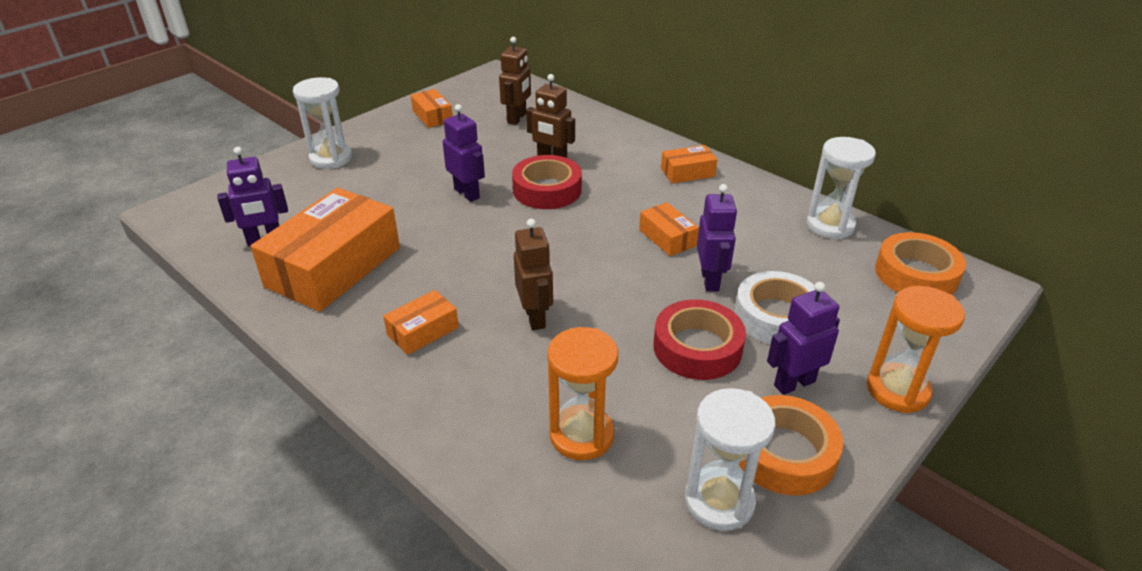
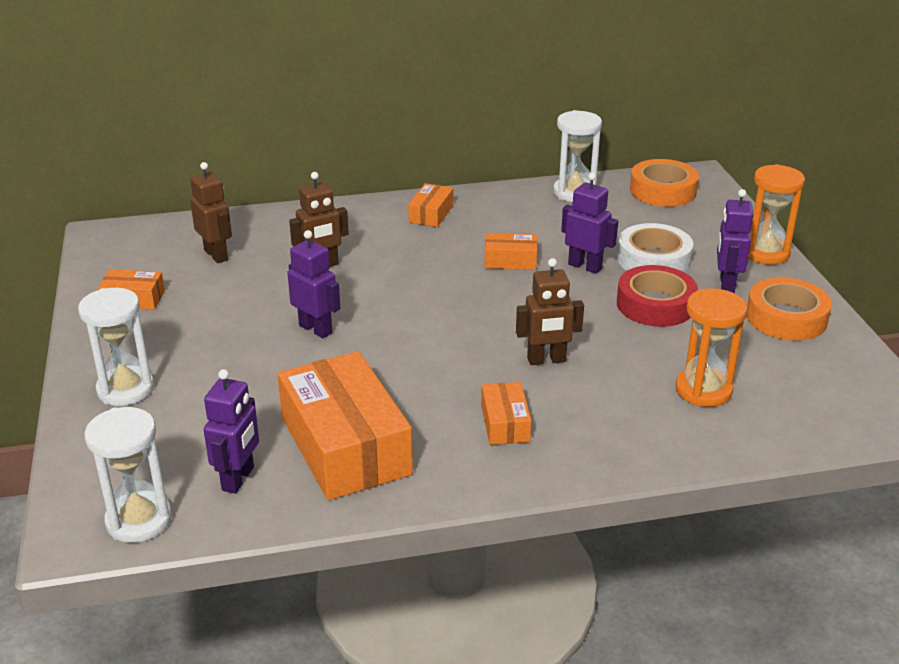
camera: 55 degrees left, 5 degrees down
purple robot [443,104,485,202] -> purple robot turned 45 degrees clockwise [287,230,340,338]
red tape [512,155,582,209] -> none
brown robot [514,219,553,330] -> brown robot turned 150 degrees clockwise [516,258,584,365]
white hourglass [685,388,776,531] -> white hourglass moved to [84,407,172,543]

